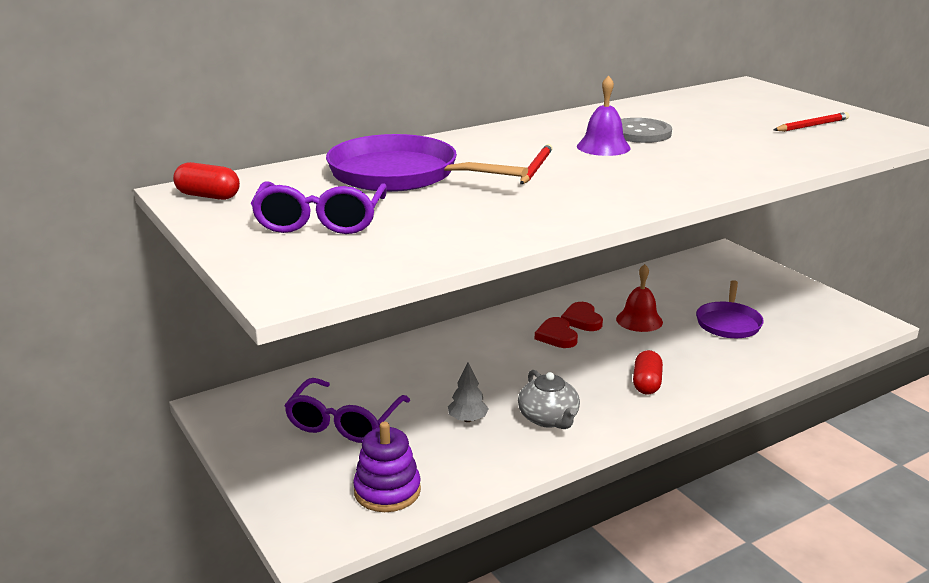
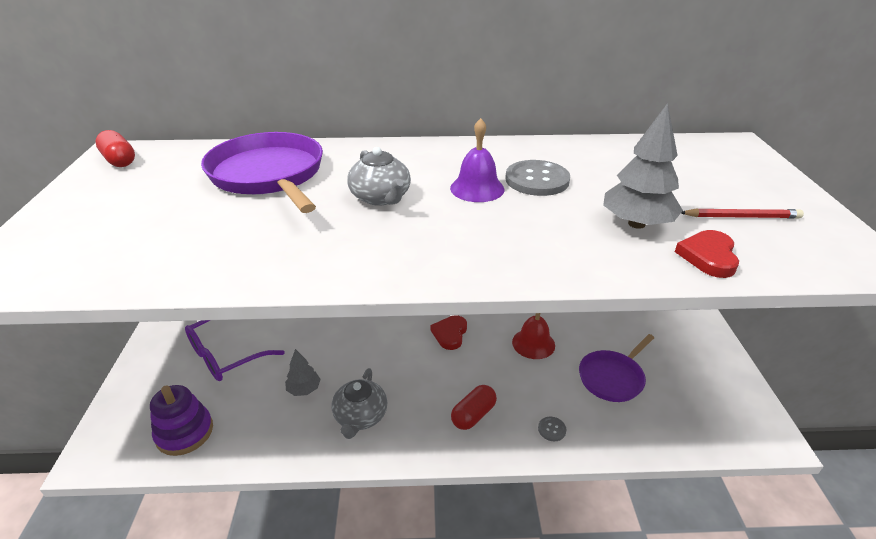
camera: 30 degrees right, 10 degrees up
purple glasses [250,181,387,234] -> none
red pencil [520,144,553,184] -> grey teapot [347,147,411,206]
red heart [561,302,603,331] -> red heart moved to [675,230,739,278]
none -> grey button [538,417,566,441]
none -> grey tree [603,103,683,229]

